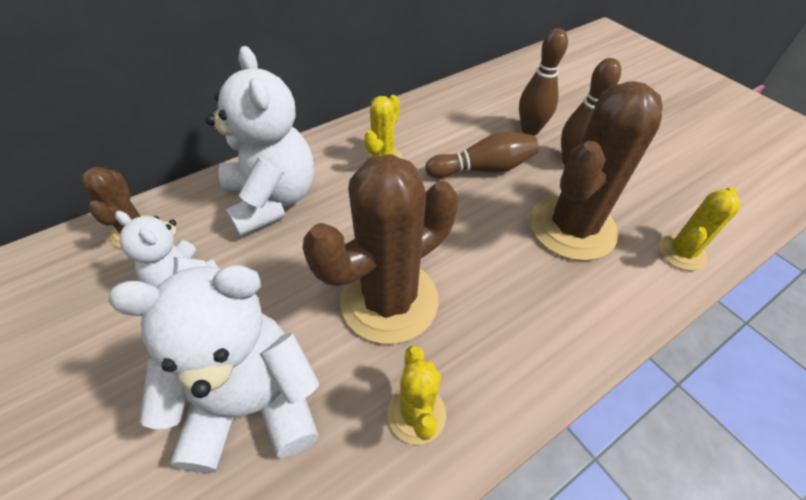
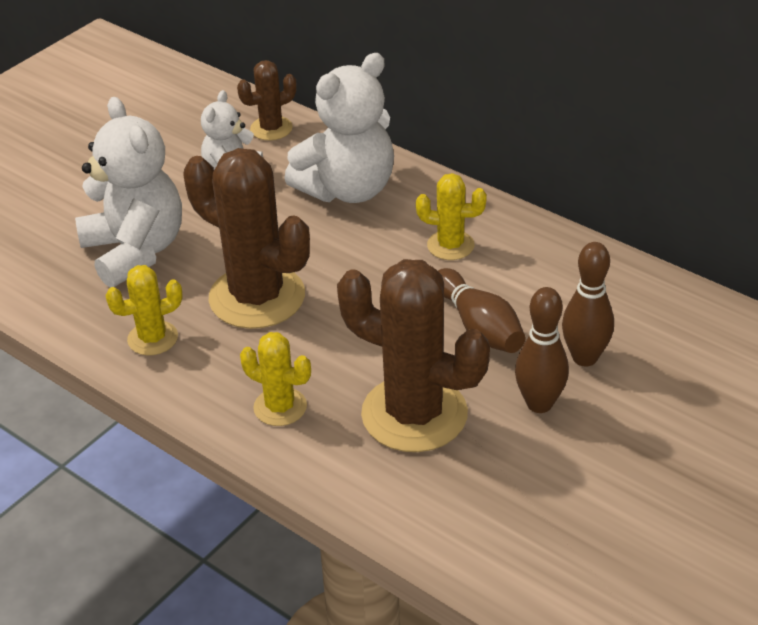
camera: 75 degrees right, 10 degrees down
yellow cactus [659,187,740,270] -> yellow cactus moved to [240,332,311,426]

